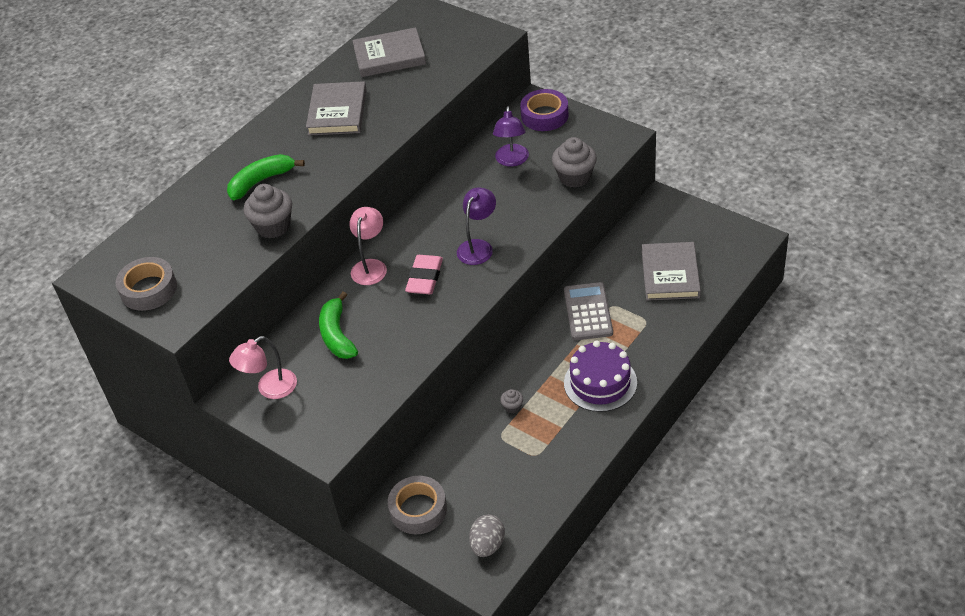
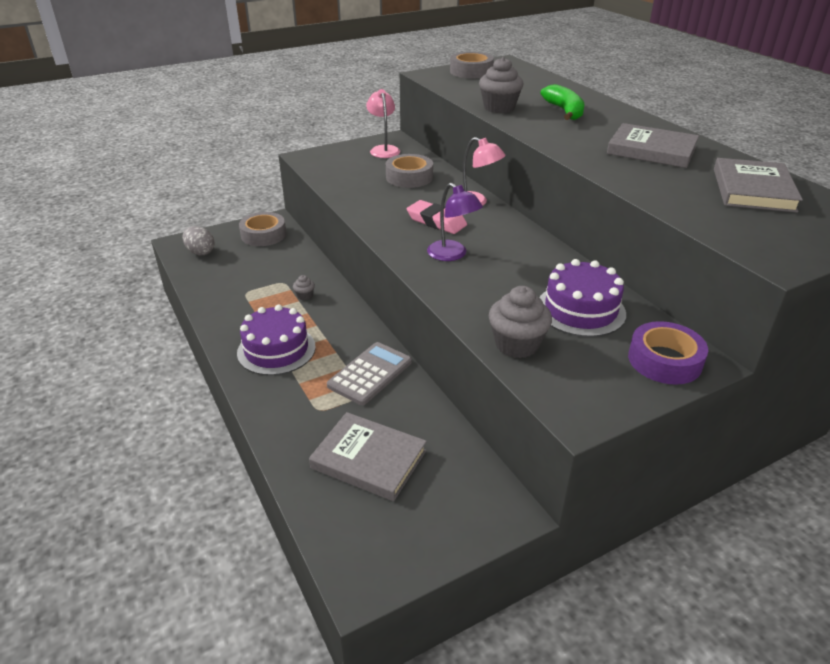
camera: 110 degrees right, 10 degrees down
green banana [319,292,358,359] -> grey tape [386,154,433,188]
purple lamp [493,106,529,167] -> purple cake [539,259,626,337]
grey calculator [564,282,613,340] -> grey calculator turned 75 degrees counterclockwise [327,342,412,405]

